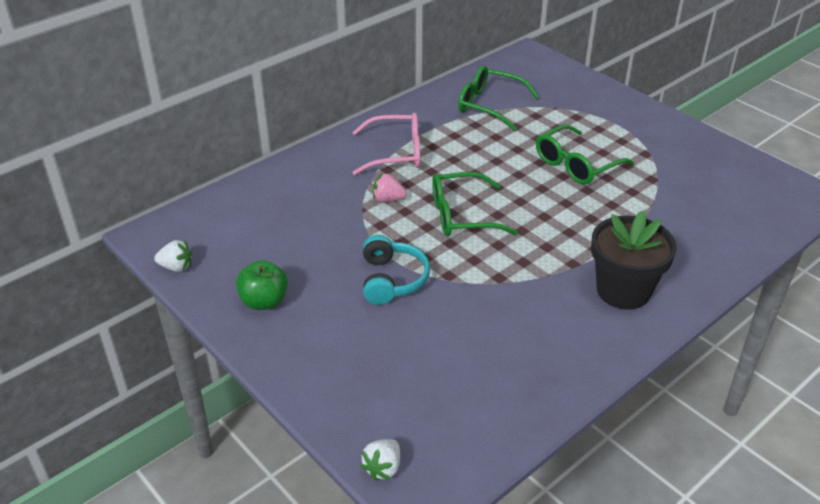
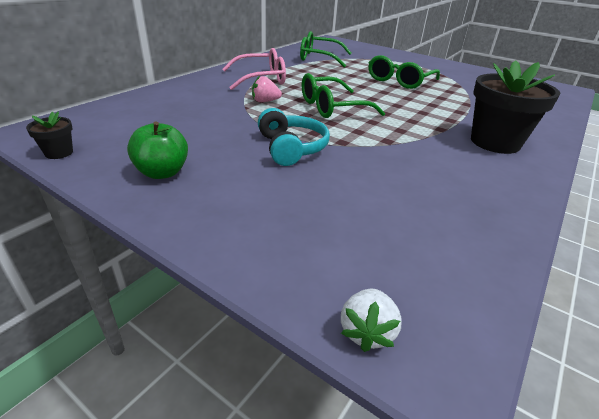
camera: 15 degrees left, 5 degrees down
white strawberry [154,240,192,272] -> black flower pot [26,111,73,159]

